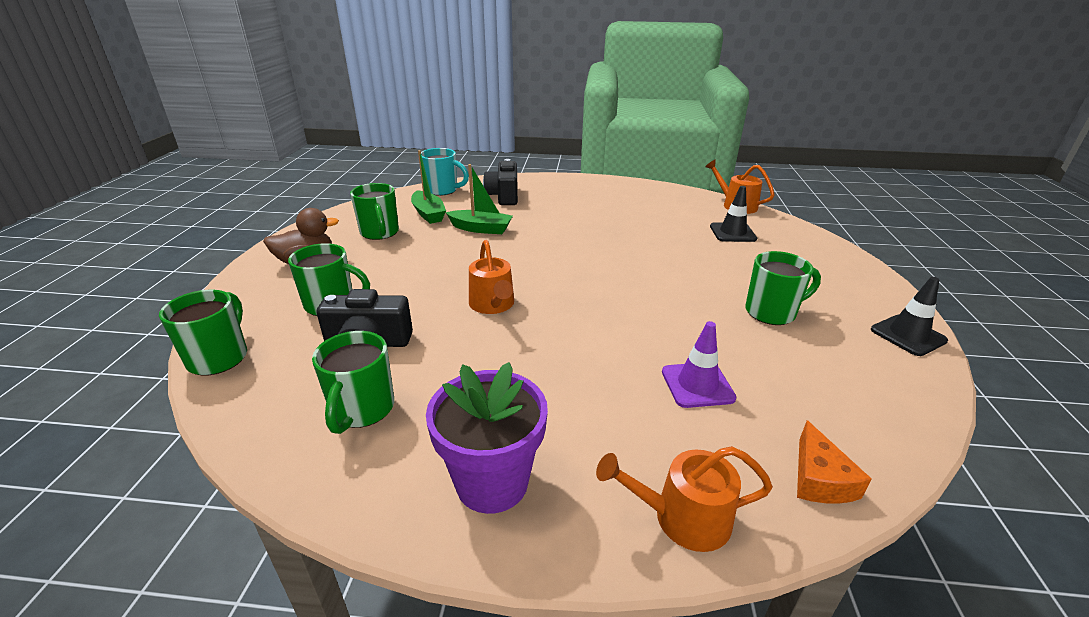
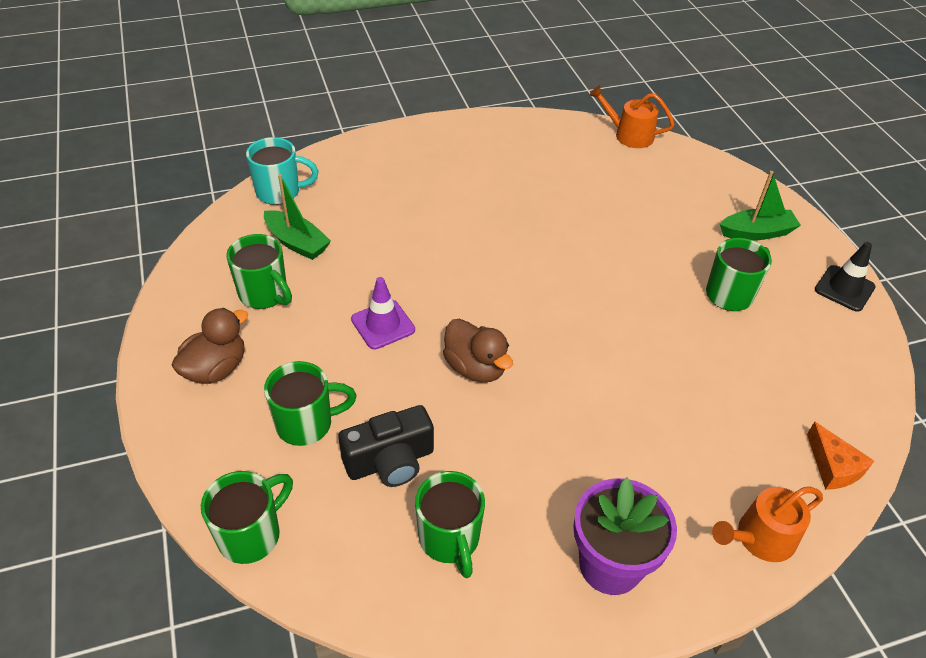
camera: 25 degrees left, 15 degrees up
green mug [159,290,247,376] -> green mug turned 60 degrees clockwise [201,471,293,564]
green boat [446,164,513,234] -> green boat moved to [720,171,801,241]
orange watering can [469,240,514,314] -> brown duck [443,319,513,382]
black camera [483,159,518,205] -> none
purple traffic cone [662,321,736,408] -> purple traffic cone moved to [351,277,415,350]
black traffic cone [710,186,757,242] -> none

